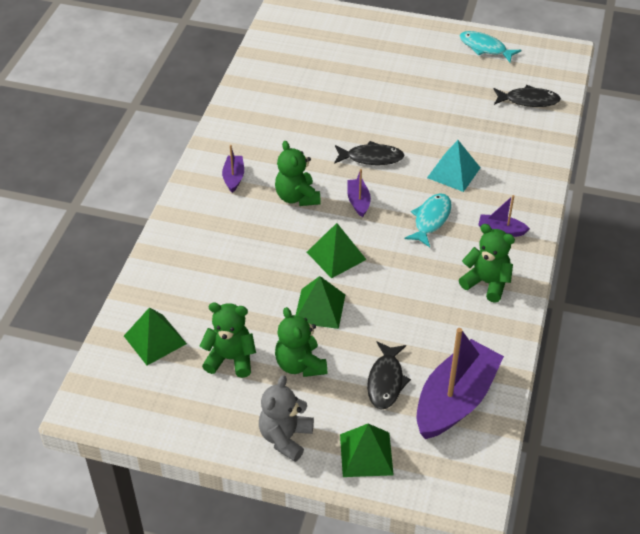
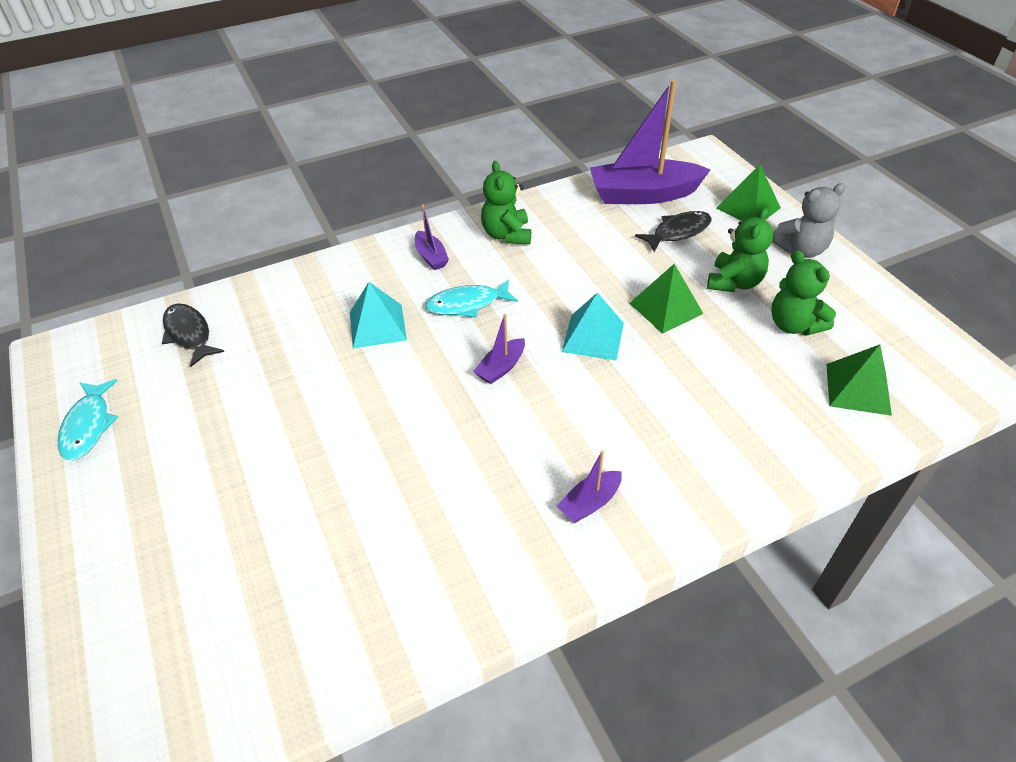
camera: 130 degrees left, 0 degrees up
green teddy bear [275,141,321,206] -> none
green pyramid [307,223,367,279] -> turquoise pyramid [562,293,624,361]
black fish [334,141,405,165] -> none

